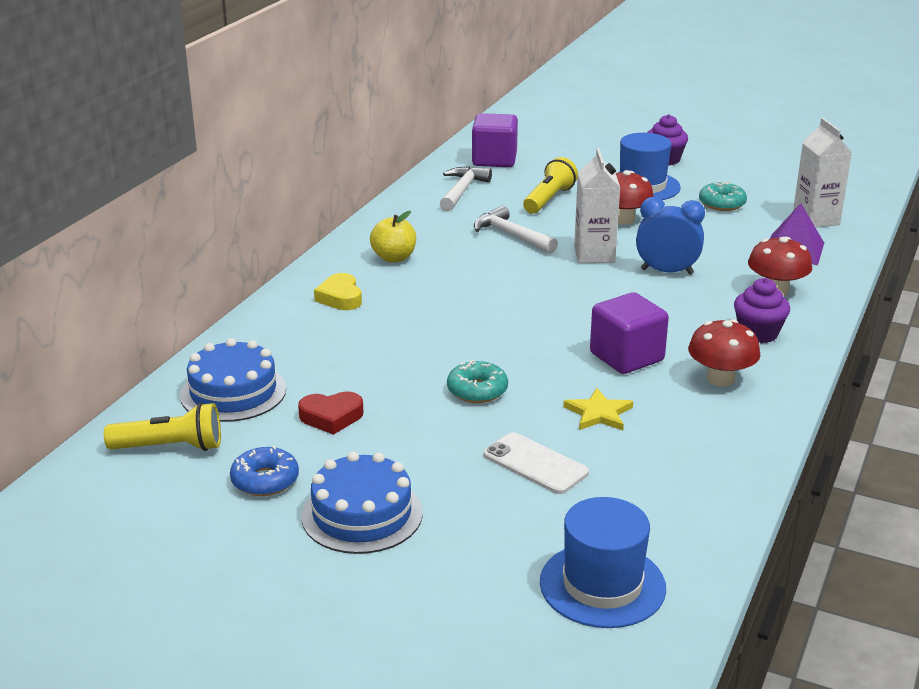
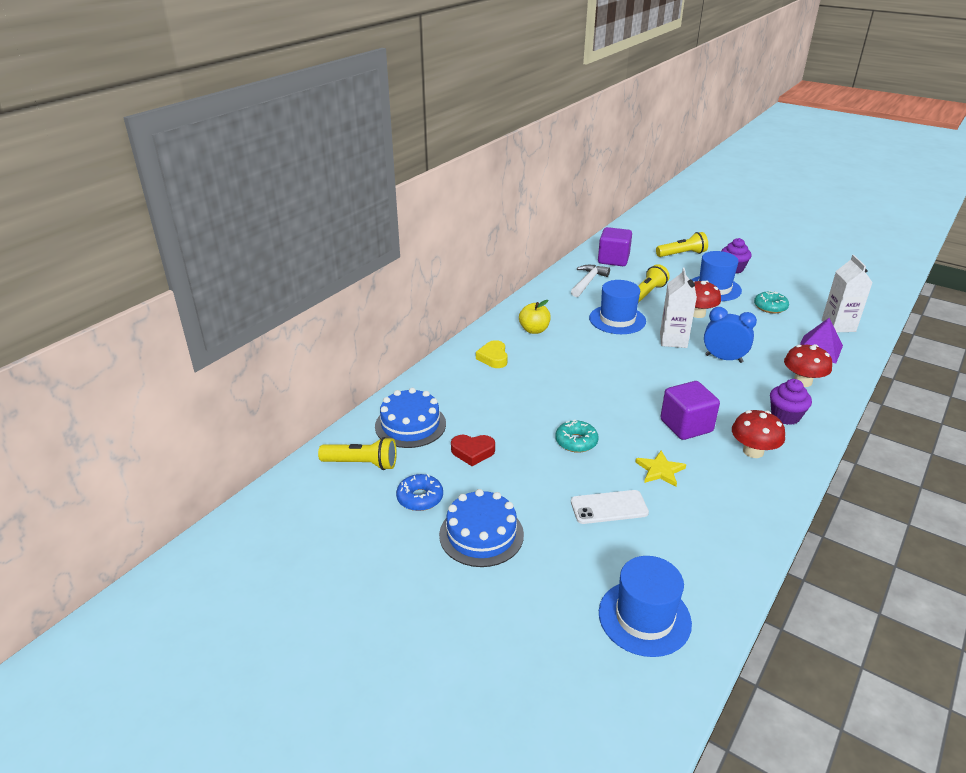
camera: 10 degrees right, 5 degrees up
white hammer [474,206,558,254] -> blue hat [589,280,646,334]
white phone [483,432,589,494] -> white phone turned 60 degrees counterclockwise [571,490,649,524]
none -> yellow flashlight [656,232,708,257]

